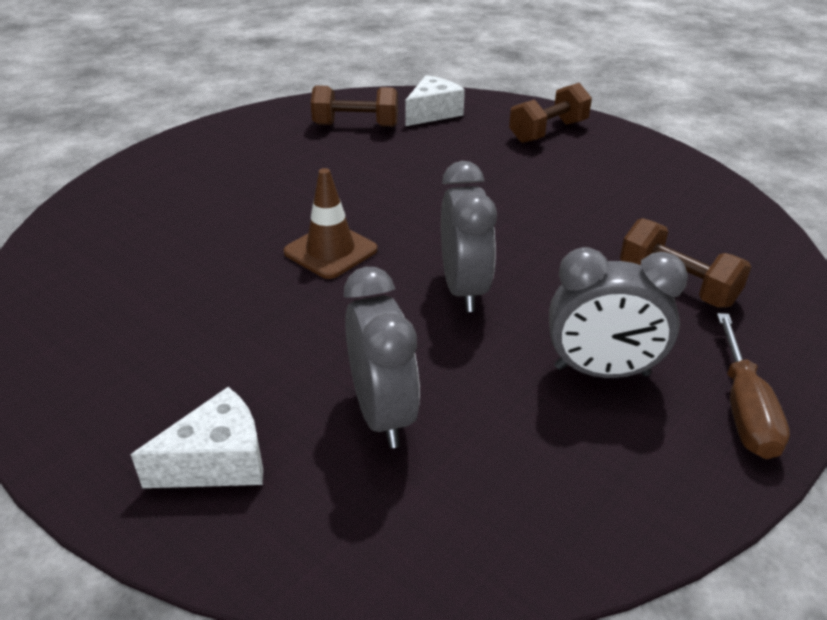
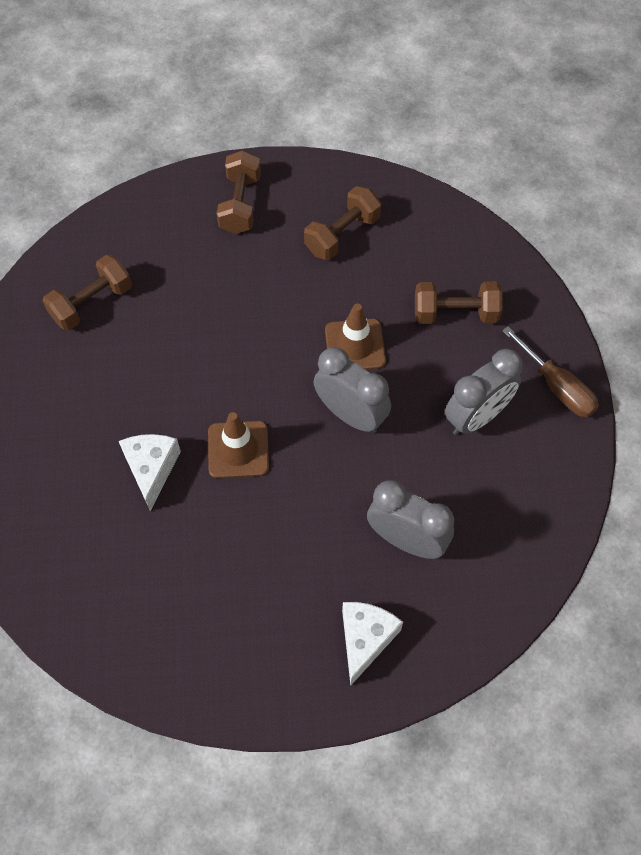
camera: 45 degrees left, 25 degrees up
white cheese [405,75,465,126] -> white cheese moved to [119,434,181,511]
none -> brown dumbbell [304,186,381,260]
none -> brown traffic cone [325,304,386,370]

